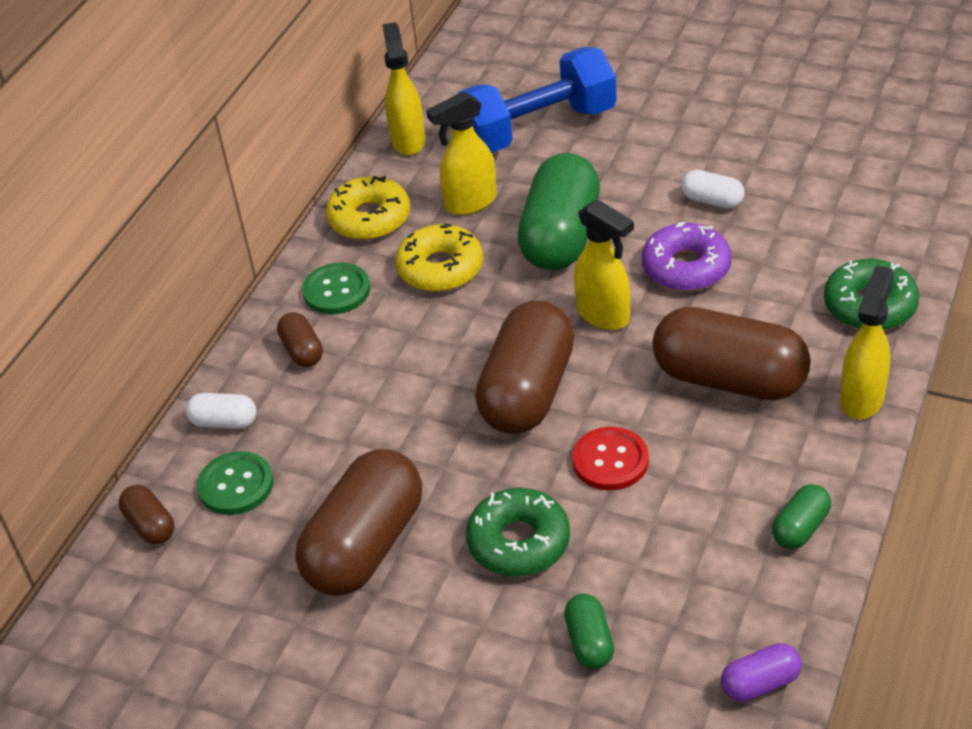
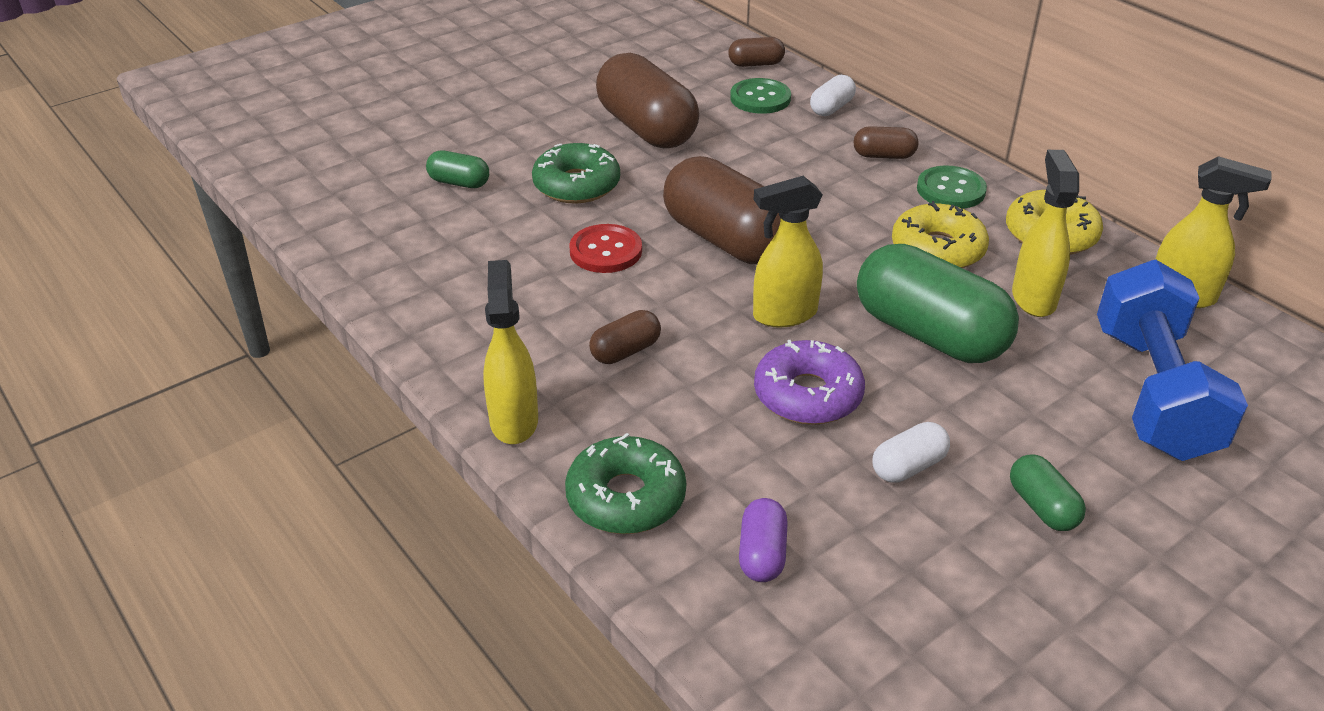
camera: 115 degrees right, 5 degrees down
brown capsule [652,307,811,400] -> brown capsule [589,310,661,364], size x0.46
purple capsule [721,643,802,702] -> purple capsule moved to [739,498,788,582]
green capsule [772,484,831,549] -> green capsule moved to [1010,454,1086,531]
yellow spray bottle [840,265,894,420] -> yellow spray bottle turned 150 degrees counterclockwise [483,260,538,444]

